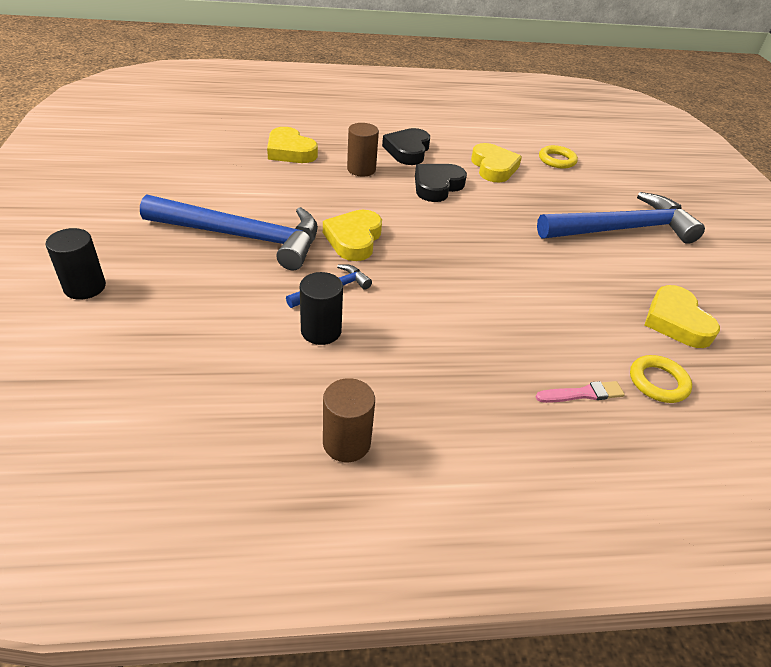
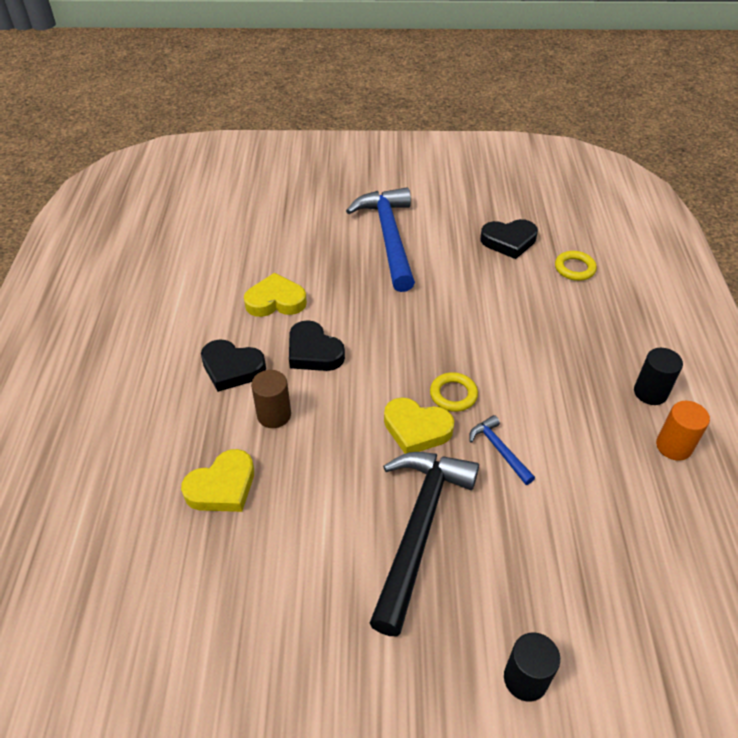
camera: 80 degrees left, 5 degrees up
blue hammer [140,194,318,270] -> black hammer [369,452,479,636]
black cylinder [300,272,343,345] -> black cylinder moved to [634,348,683,405]
brown cylinder [323,378,375,462] -> orange cylinder [656,401,710,461]
pink brush [536,381,625,403] -> none
yellow ring [539,145,578,169] -> yellow ring moved to [430,372,478,412]
yellow heart [645,285,720,348] -> black heart [480,219,538,259]

